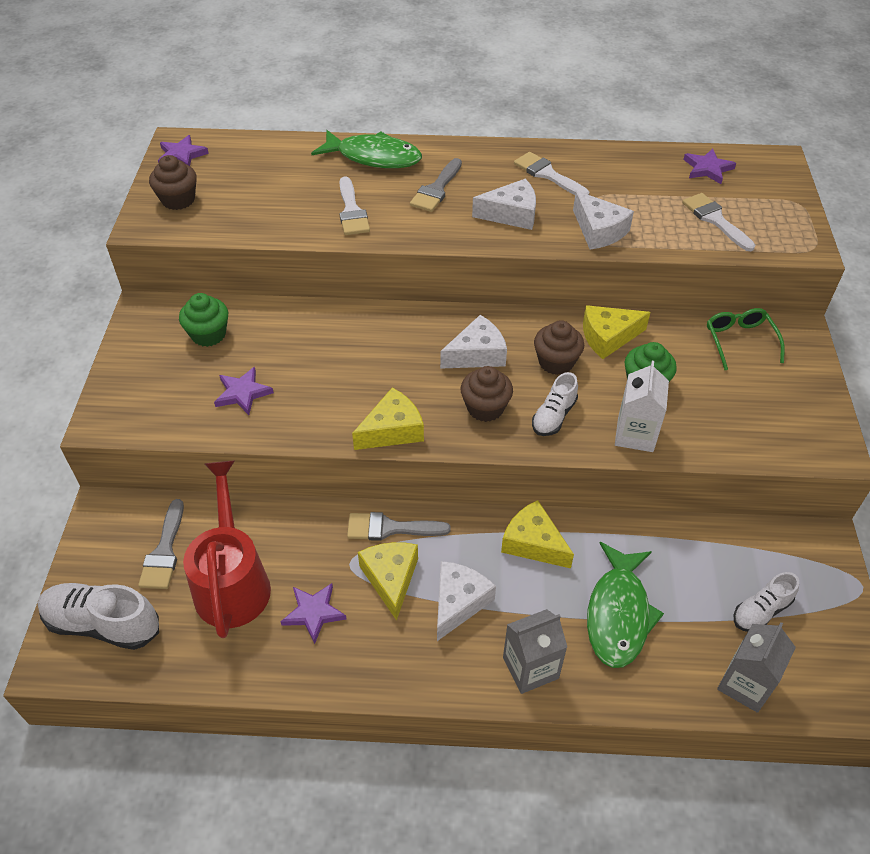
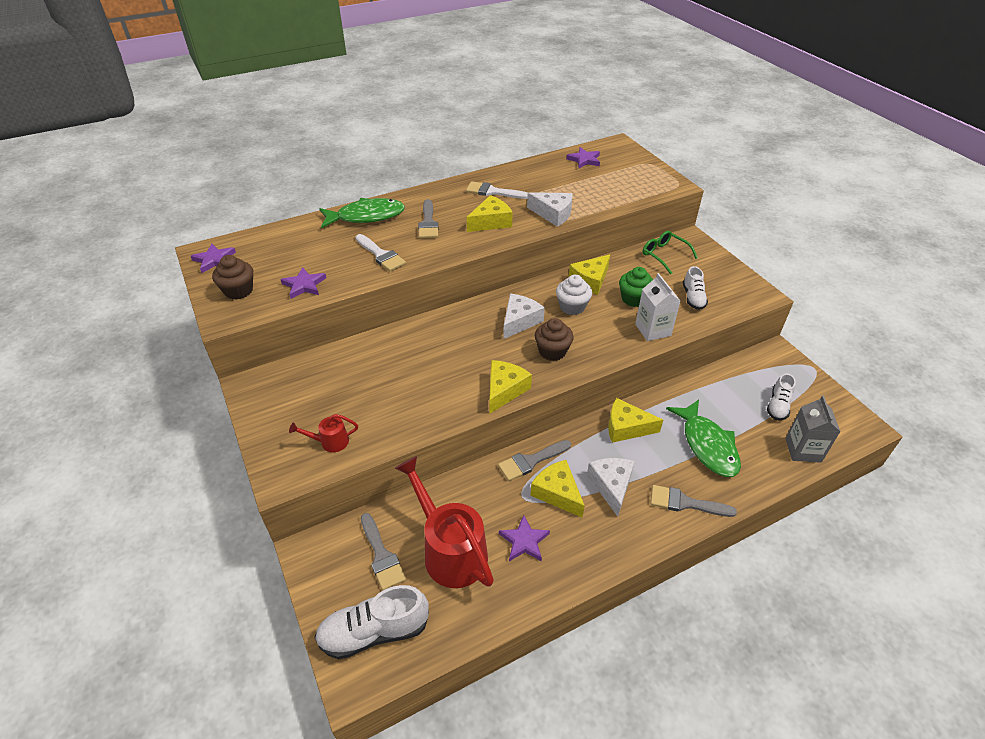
camera: 30 degrees left, 5 degrees down
green cupcake [179,293,228,347] -> none
purple star [214,367,274,415] -> purple star moved to [281,267,326,299]
white cheese [472,179,536,230] -> yellow cheese [467,195,513,232]
grey carton [503,609,567,694] -> grey brush [650,485,737,517]
white shoe [532,372,578,436] -> white shoe moved to [683,266,708,310]
brown cupcake [534,320,584,375] -> white cupcake [556,275,592,315]
white brush [682,193,755,251] -> none
none -> red watering can [289,414,358,452]

